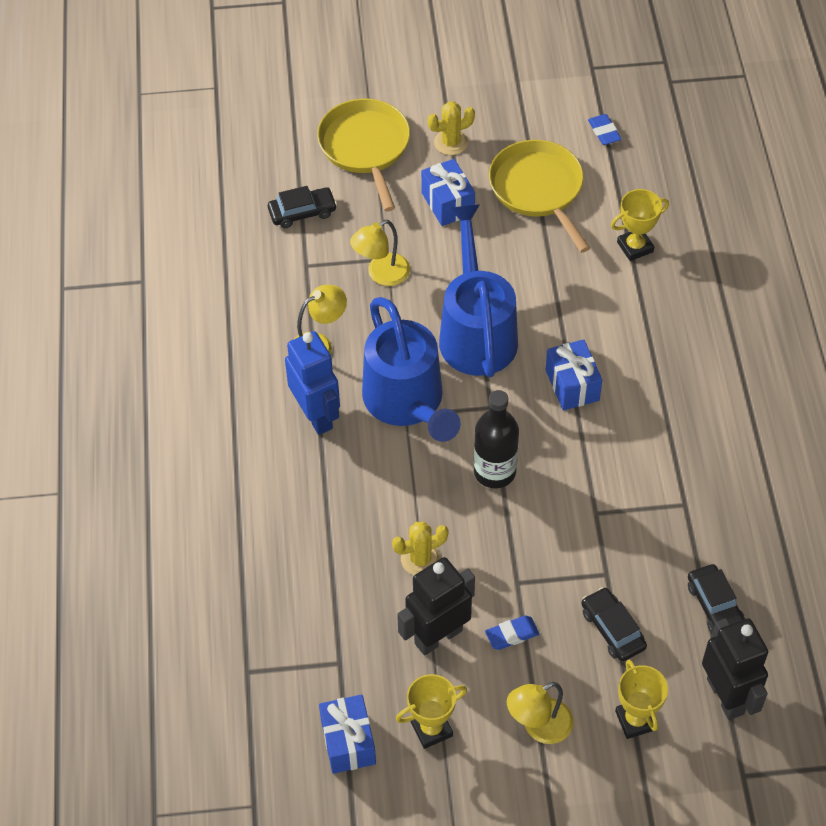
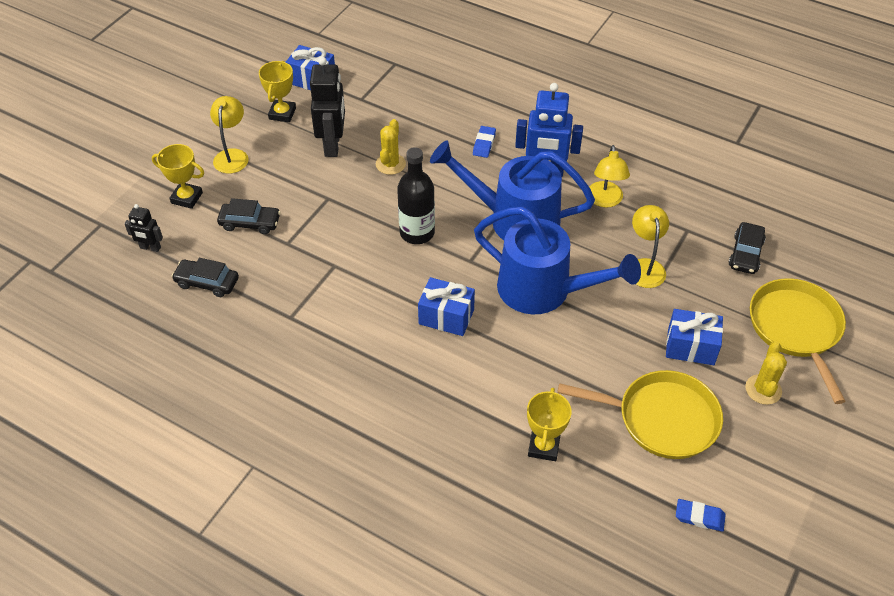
camera: 125 degrees right, 5 degrees down
yellow pan [317,99,410,211] -> yellow pan turned 120 degrees counterclockwise [750,278,846,404]
blue eraser [485,616,539,650] -> blue eraser moved to [473,126,496,158]
black robot [702,618,768,720] -> black robot [124,204,163,252], size x0.53

